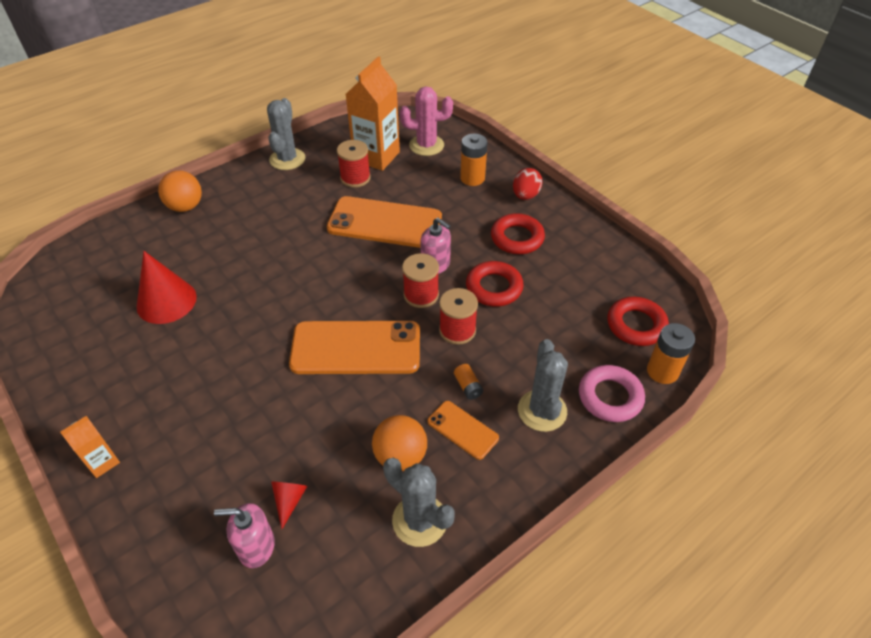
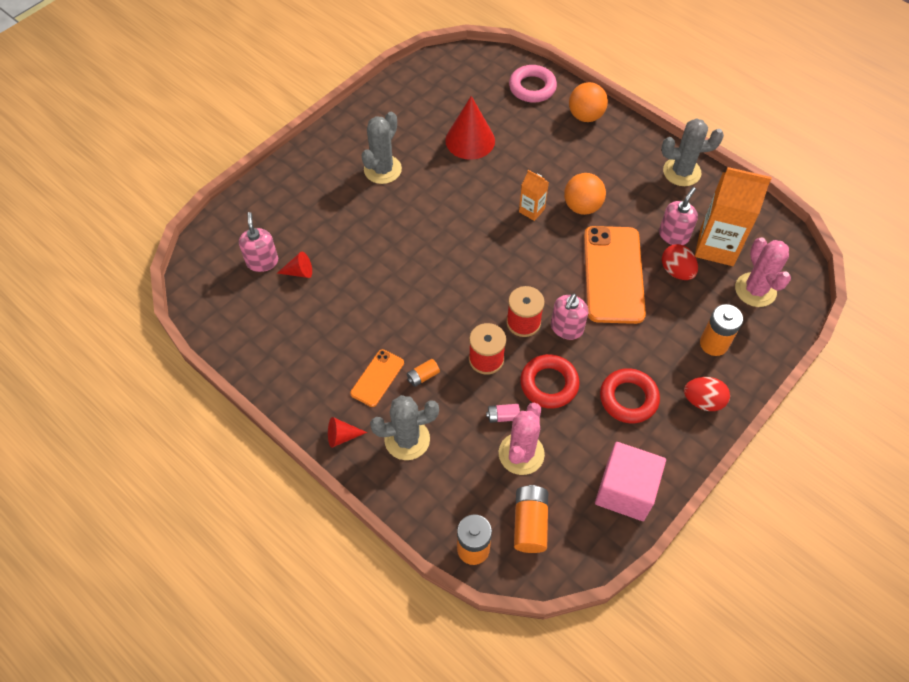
camera: 80 degrees right, 10 degrees up
orange carton [60,416,120,478] -> orange carton moved to [519,170,549,221]
orange phone [289,321,420,374] -> none
red spool [337,140,371,187] -> pink soap dispenser [659,187,698,245]
orange ball [372,415,427,471] -> orange ball moved to [564,173,606,215]
grey cactus [383,458,455,547] -> grey cactus moved to [361,112,402,184]
pink ring [579,365,645,422] -> pink ring moved to [509,65,557,103]
red ring [607,297,669,346] -> orange battery [514,485,548,553]
none -> red cone [328,417,367,448]
none -> pink battery [486,404,520,423]
none -> pink cactus [499,403,545,475]
none -> pink cube [595,442,666,521]
none -> red egg [662,244,698,280]

